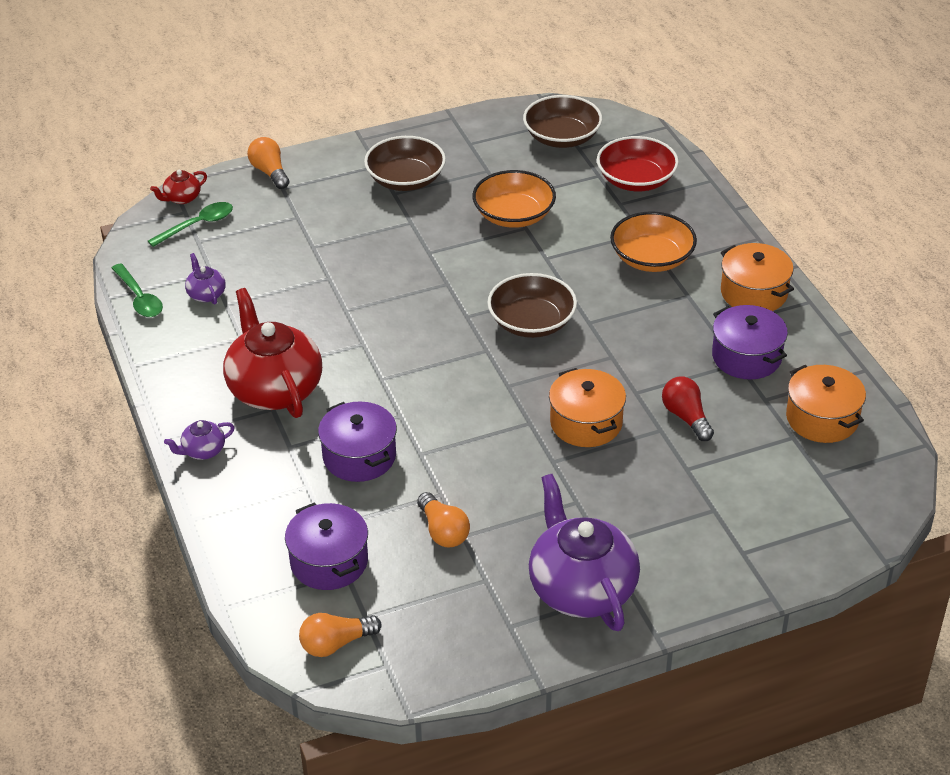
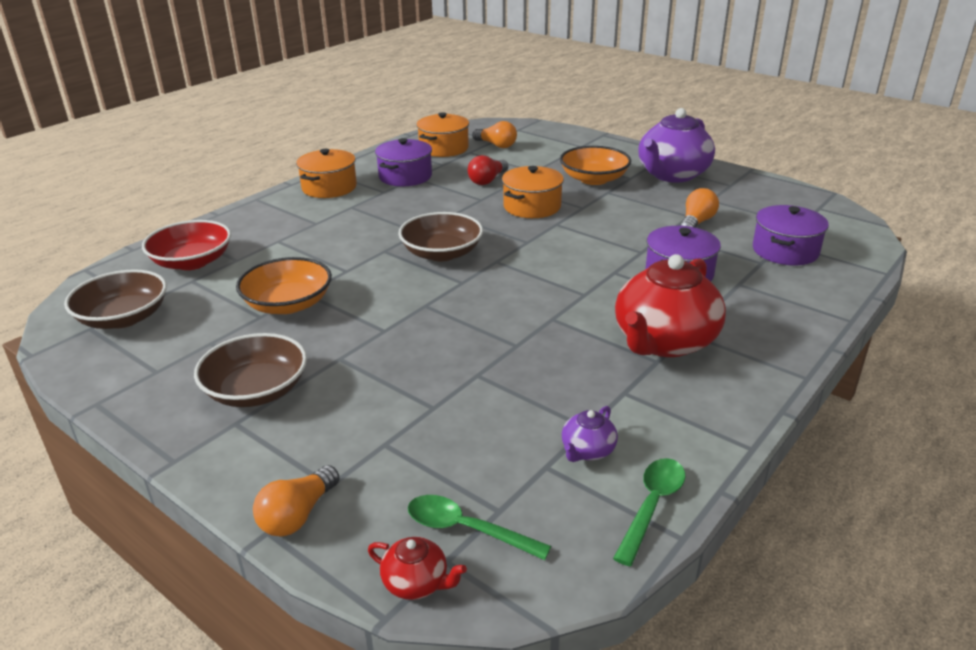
camera: 120 degrees left, 10 degrees down
purple teapot [164,420,235,460] -> none
orange light bulb [299,613,381,657] -> orange light bulb moved to [473,121,517,148]
orange bowl [610,211,697,272] -> orange bowl moved to [560,146,631,185]

